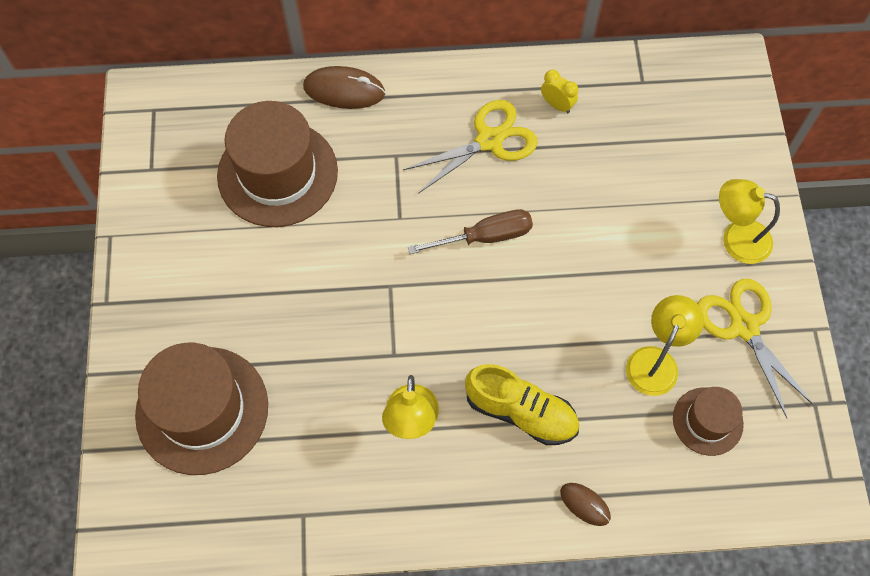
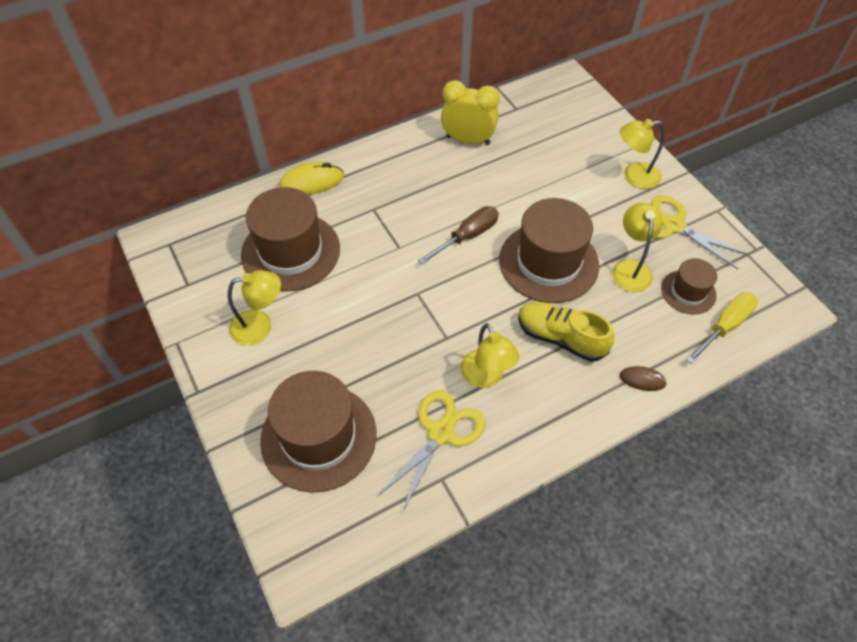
camera: 25 degrees left, 10 degrees down
brown mouse [303,66,385,109] -> yellow mouse [279,162,344,195]
yellow scissors [403,100,538,194] -> yellow scissors moved to [377,390,486,513]
yellow shoe [465,364,579,445] -> yellow shoe turned 150 degrees counterclockwise [518,302,614,362]
yellow clock [541,70,578,113] -> yellow clock [441,80,500,145], size x1.95
none -> yellow lamp [228,270,281,345]
none -> brown hat [499,198,599,303]
none -> yellow screwdriver [686,292,758,364]

